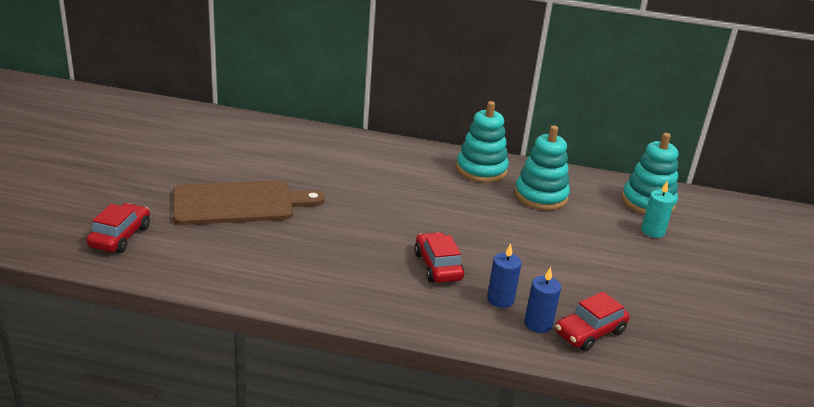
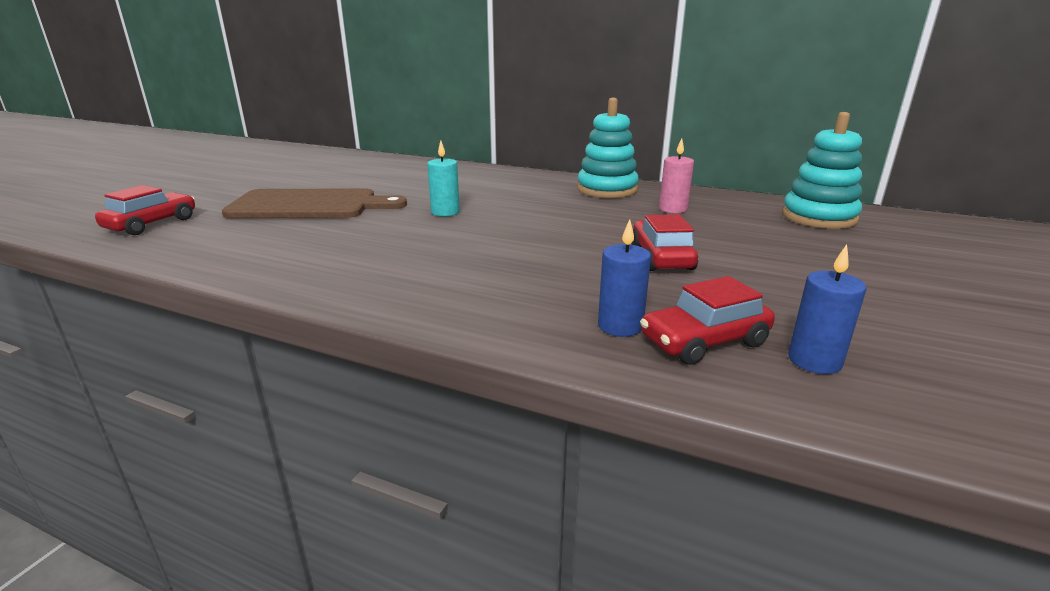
camera: 15 degrees right, 5 degrees down
red car [414,232,464,283] -> red car moved to [632,214,698,271]
blue candle [487,243,522,308] -> blue candle moved to [788,244,867,374]
turquoise stacking toy [515,126,570,210] -> pink candle [659,138,694,213]
turquoise candle [641,180,675,238] -> turquoise candle moved to [427,141,460,217]

